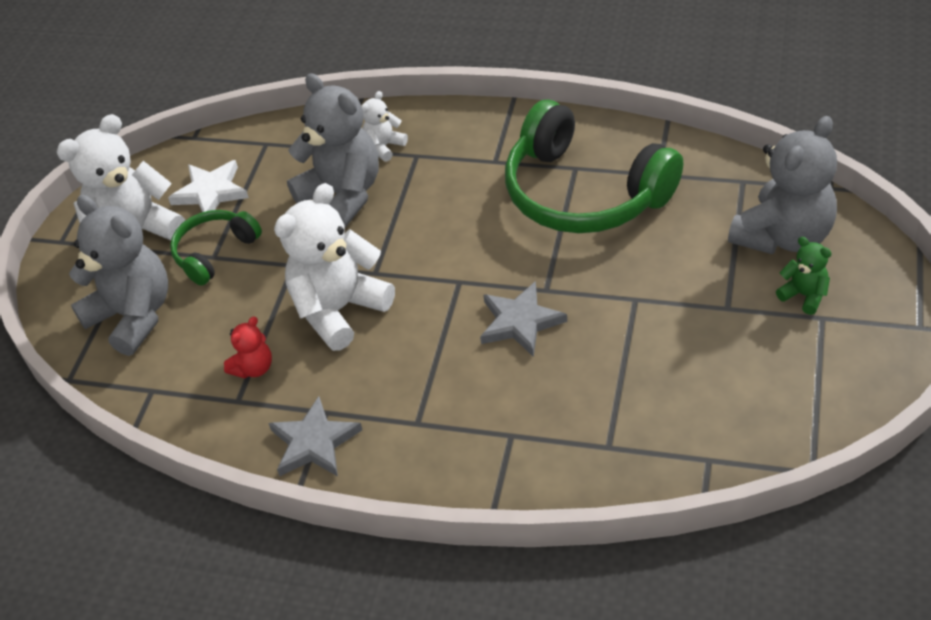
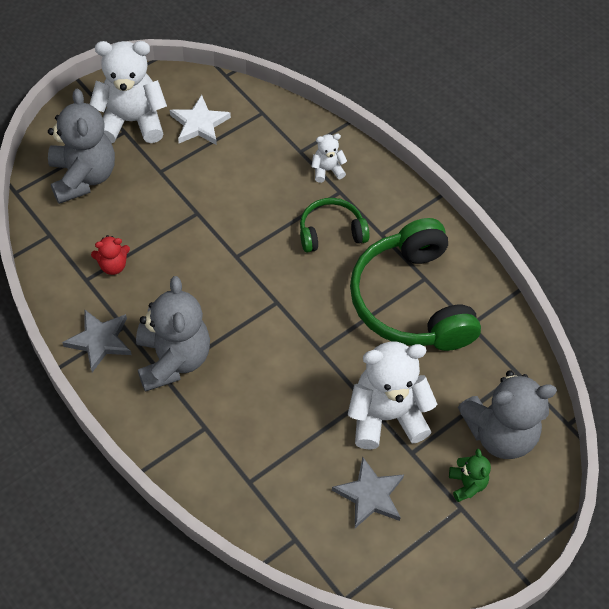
camera: 30 degrees right, 10 degrees up
green headphones [170,210,262,286] -> green headphones moved to [300,198,370,253]
white teddy bear [274,183,395,351] -> white teddy bear moved to [348,342,437,450]
grey teddy bear [287,74,379,229] -> grey teddy bear moved to [136,276,210,392]
grey star [480,281,567,357] -> grey star moved to [332,456,404,528]

